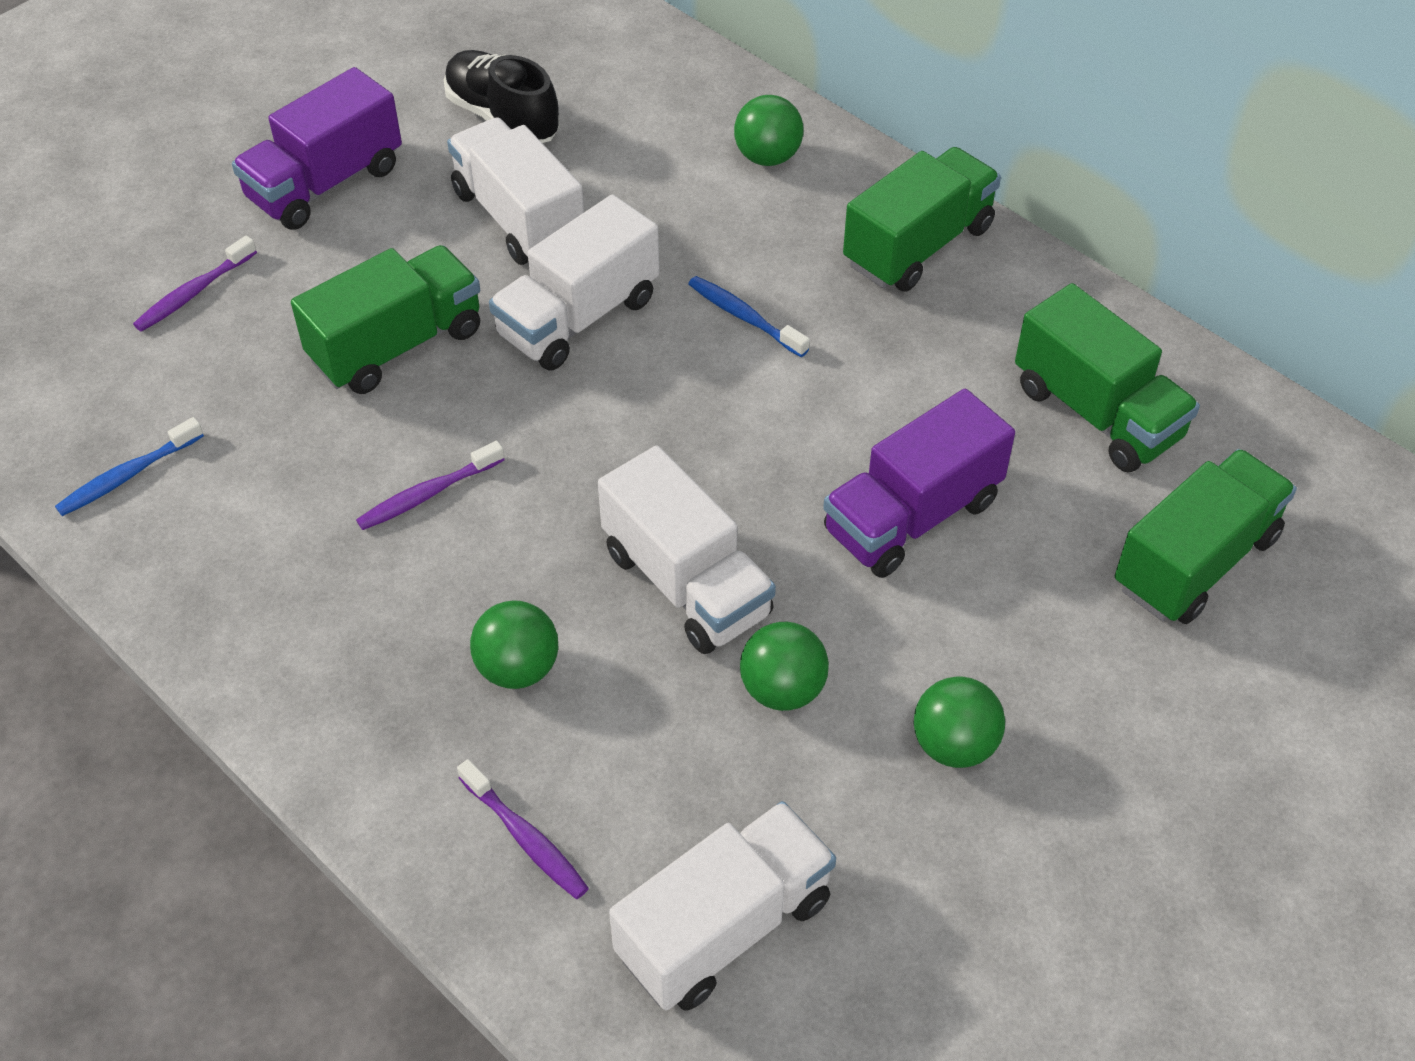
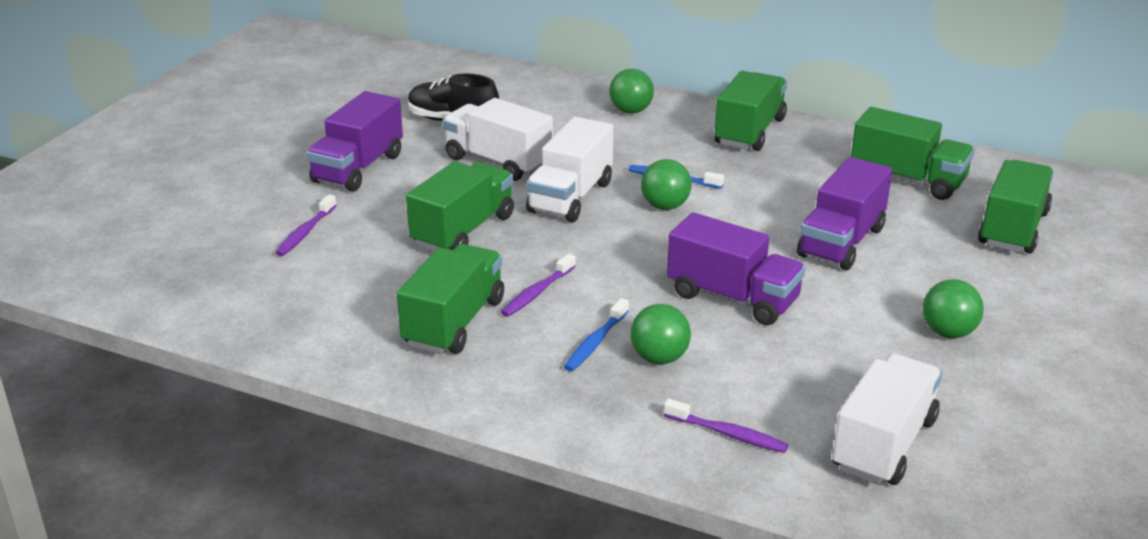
camera: 20 degrees left, 20 degrees down
blue toothbrush [55,417,204,516] -> blue toothbrush moved to [564,298,629,371]
white truck [598,445,776,654] -> purple truck [667,212,806,325]
green ball [740,622,829,711] -> green ball moved to [641,159,692,210]
none -> green truck [397,244,504,354]

